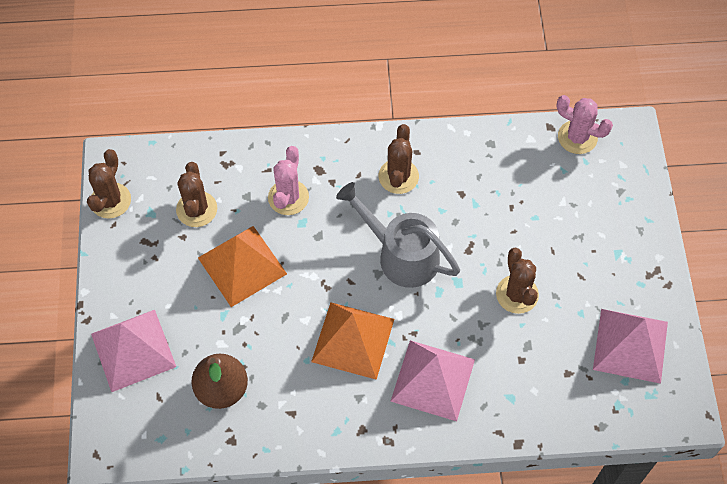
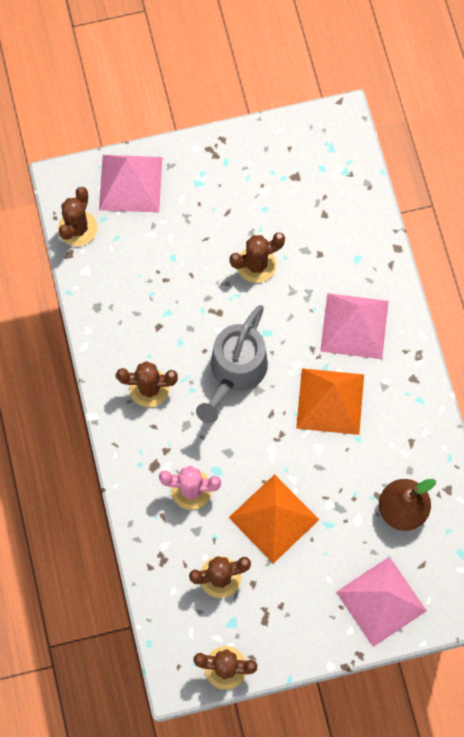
camera: 100 degrees left, 10 degrees up
pink cactus [556,95,613,154] -> brown cactus [58,187,97,246]
pink pyramid [593,309,668,384] -> pink pyramid moved to [99,155,162,213]

